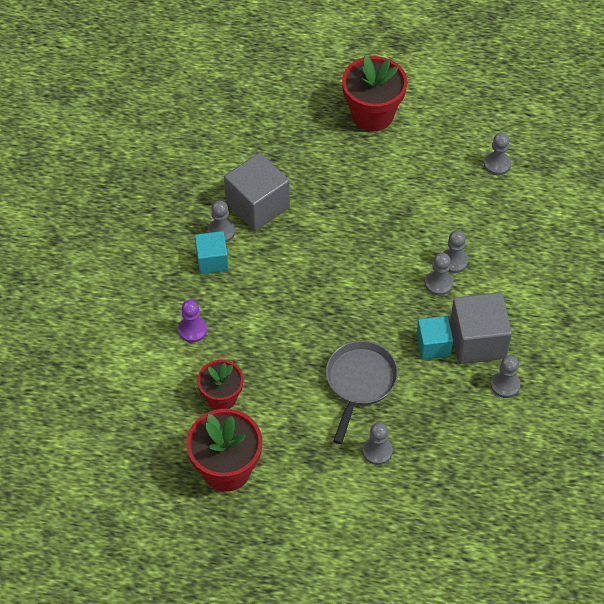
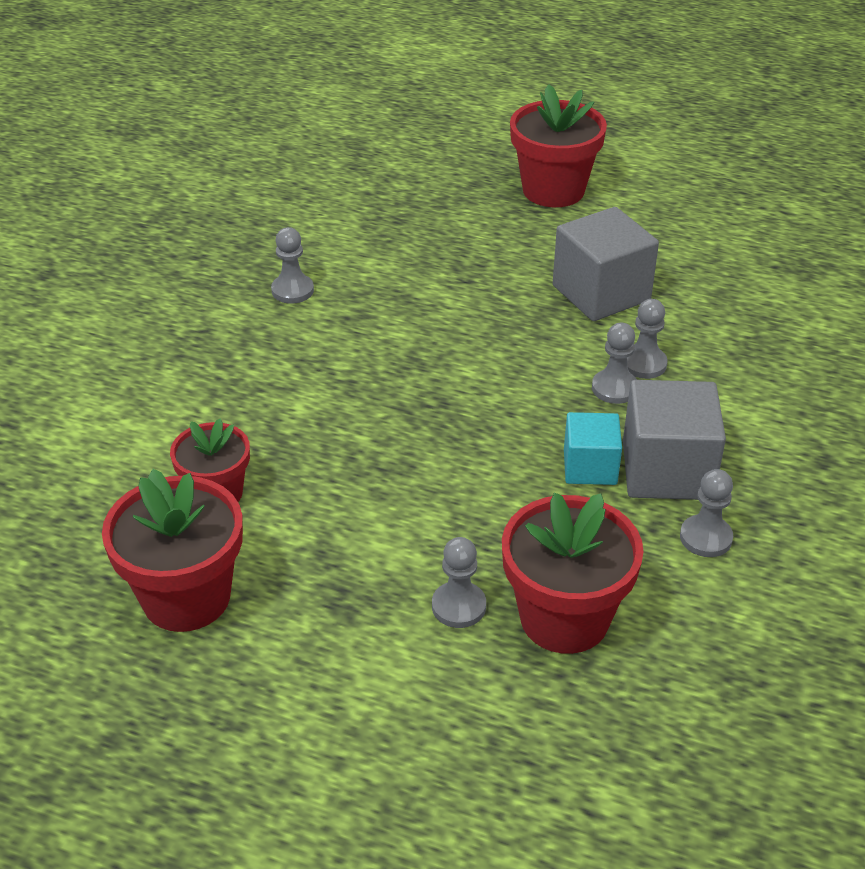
camera: 10 degrees right, 15 degrees down
purple pawn [178,300,207,343] -> none
turquoise cube [195,231,229,274] -> none
grey cube [224,153,290,231] -> grey cube moved to [553,207,659,321]
grey pan [326,341,398,444] -> none
grey pawn [484,133,511,175] -> none
none -> red flower pot [502,492,644,654]

